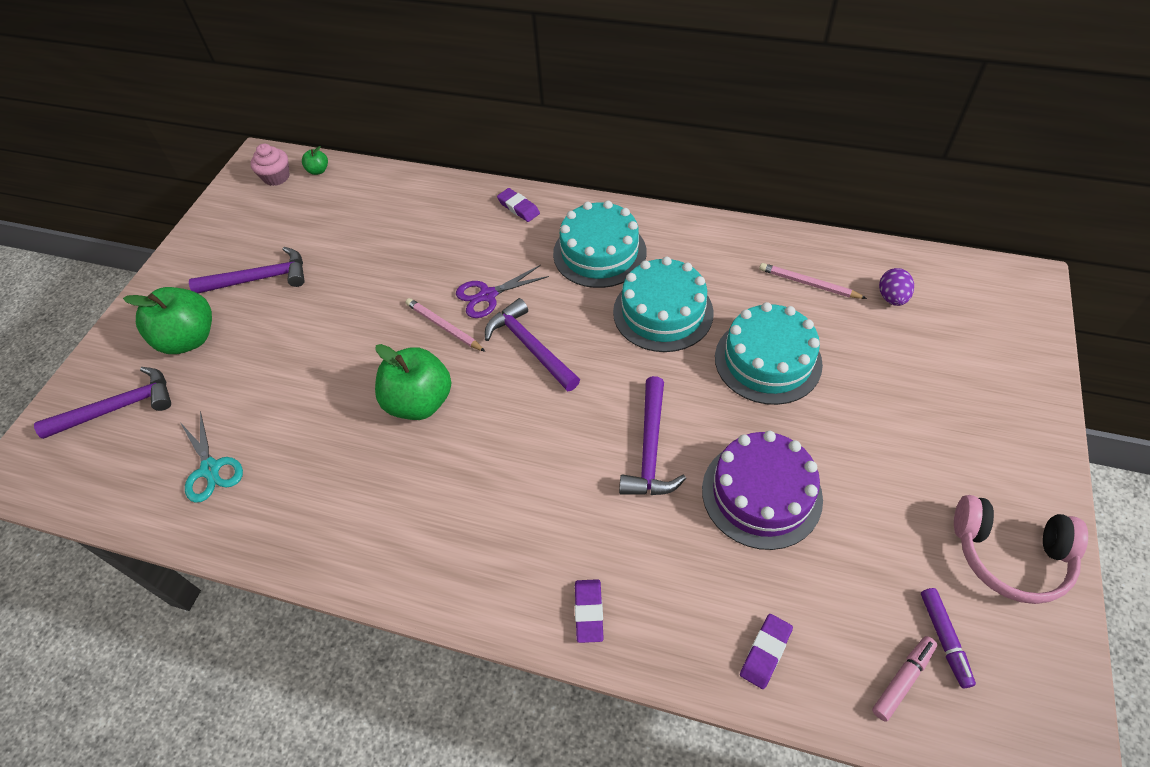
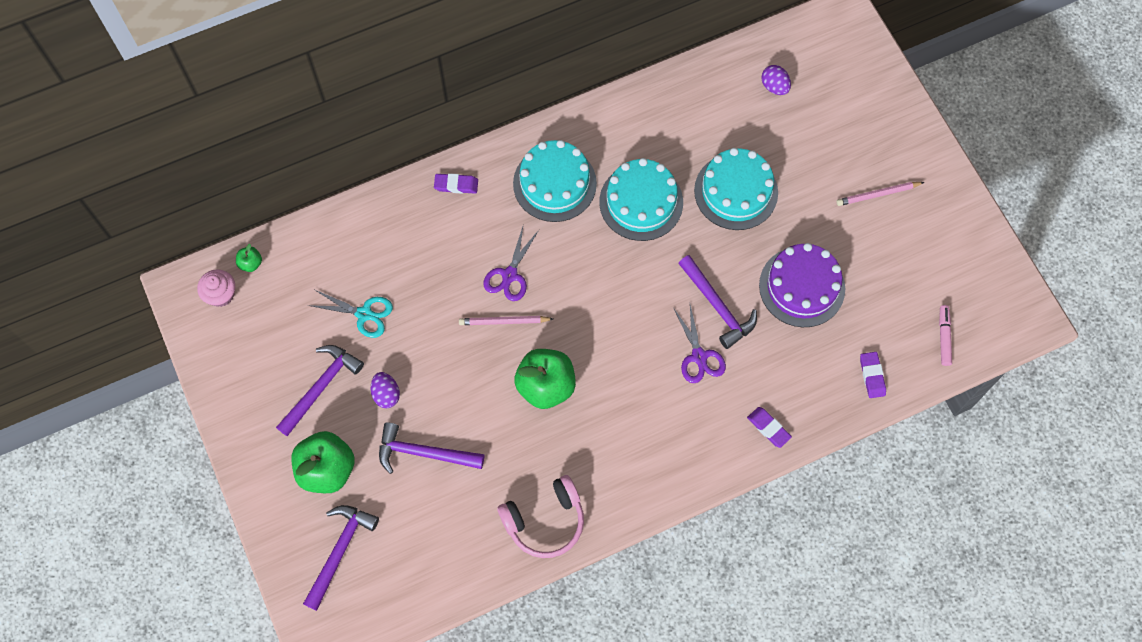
camera: 45 degrees left, 15 degrees up
turquoise scissors [180,411,243,503] -> turquoise scissors moved to [308,290,393,338]
purple hammer [485,298,580,391] -> purple hammer moved to [379,422,484,474]
pink pencil [759,263,867,299] -> pink pencil moved to [836,182,925,206]
purple marker [921,588,976,688] -> none
pink headphones [954,495,1088,604] -> pink headphones moved to [497,475,584,558]
none -> purple egg [371,372,400,408]
none -> purple scissors [674,305,726,383]

